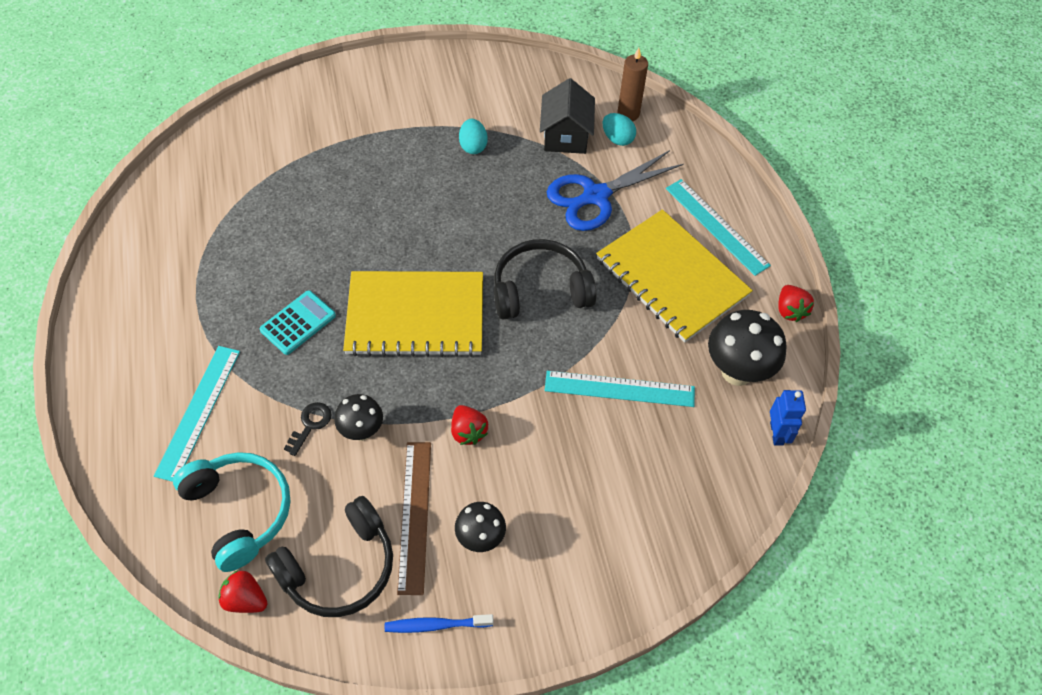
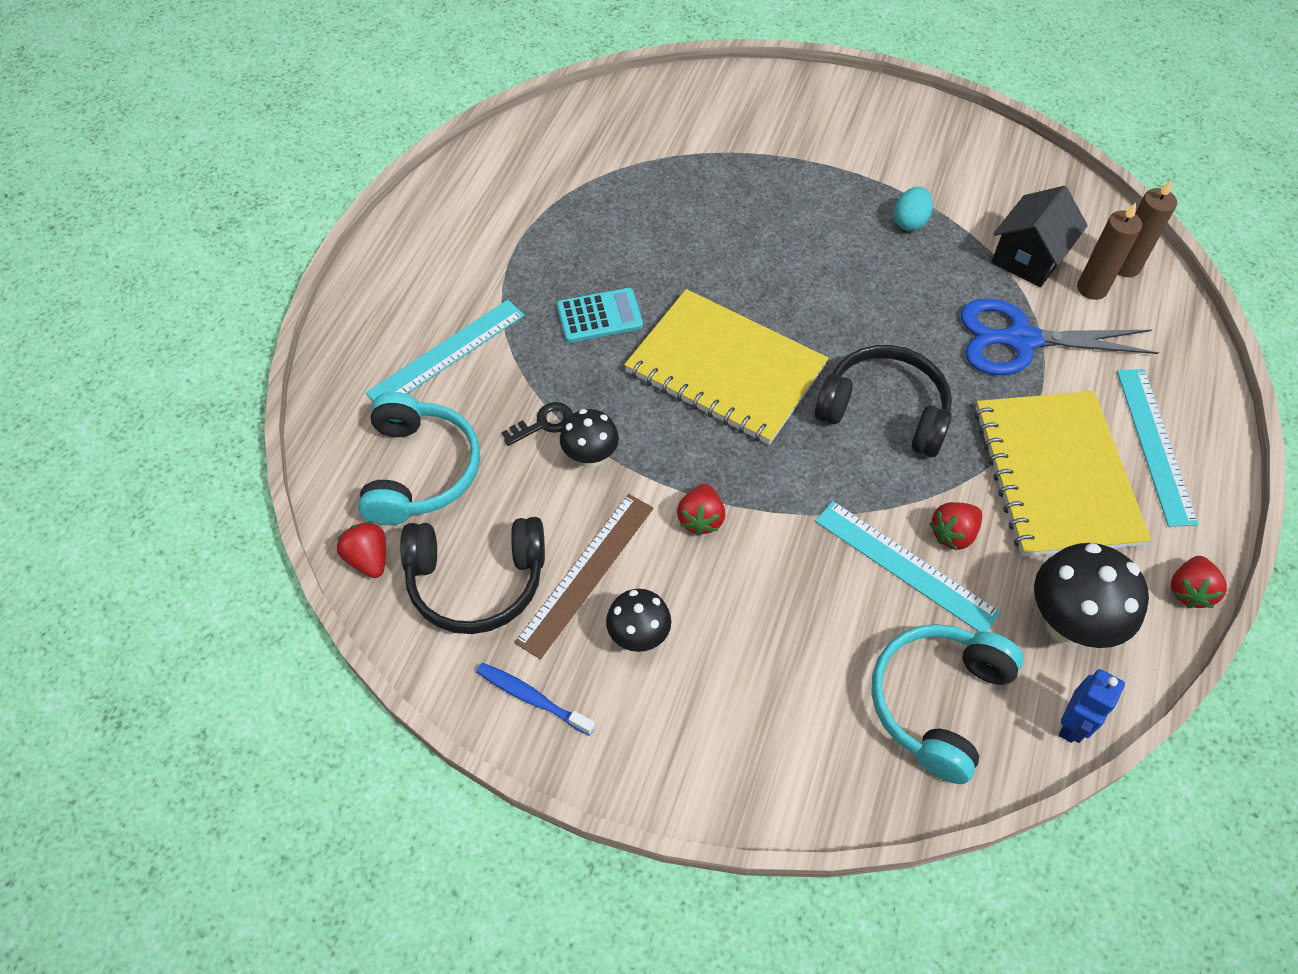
camera: 35 degrees right, 0 degrees up
turquoise egg [602,113,636,146] -> brown candle [1077,202,1142,300]
none -> turquoise headphones [871,624,1023,784]
none -> red strawberry [929,502,982,550]

